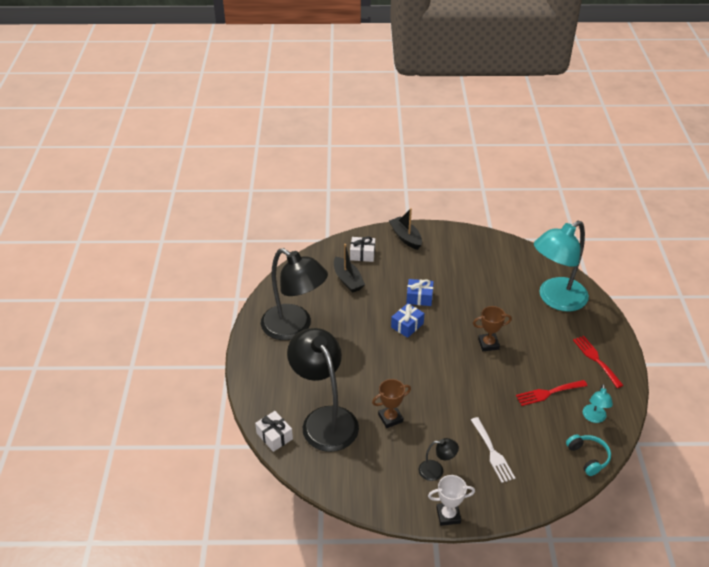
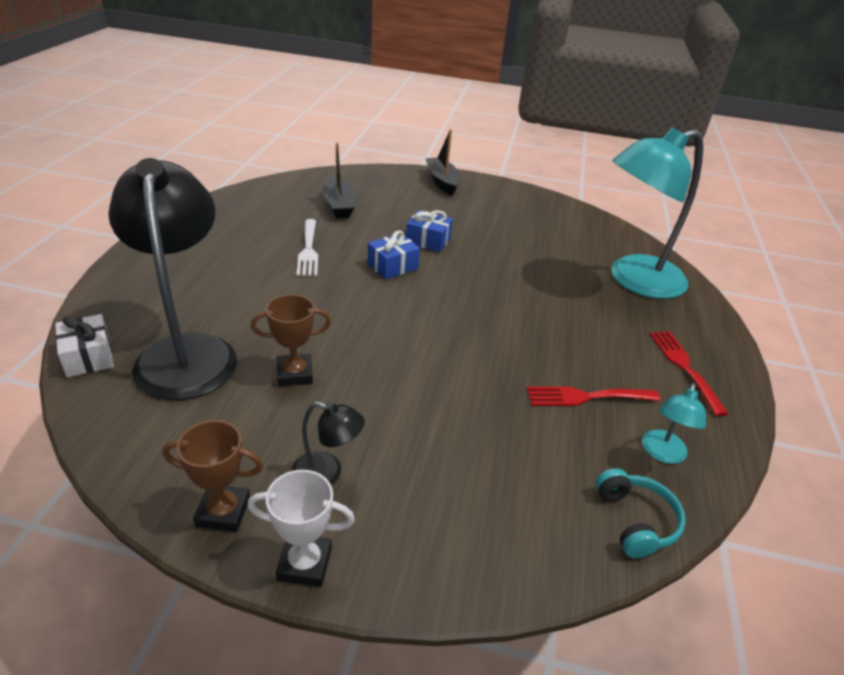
camera: 10 degrees right, 5 degrees down
black lamp [261,248,328,340] -> none
white gift [350,237,375,262] -> none
white fork [471,417,515,483] -> white fork moved to [296,219,318,276]
brown trophy [473,306,512,351] -> brown trophy moved to [162,420,263,532]

